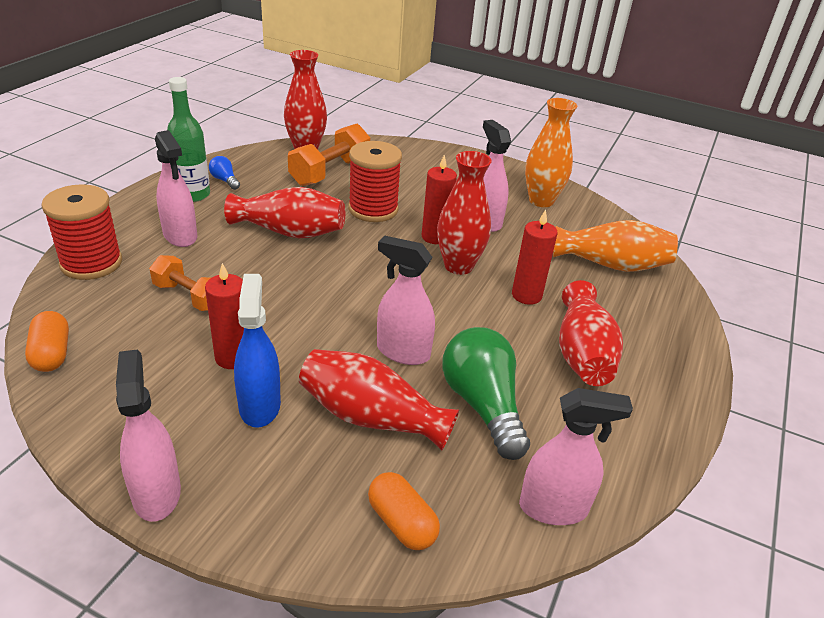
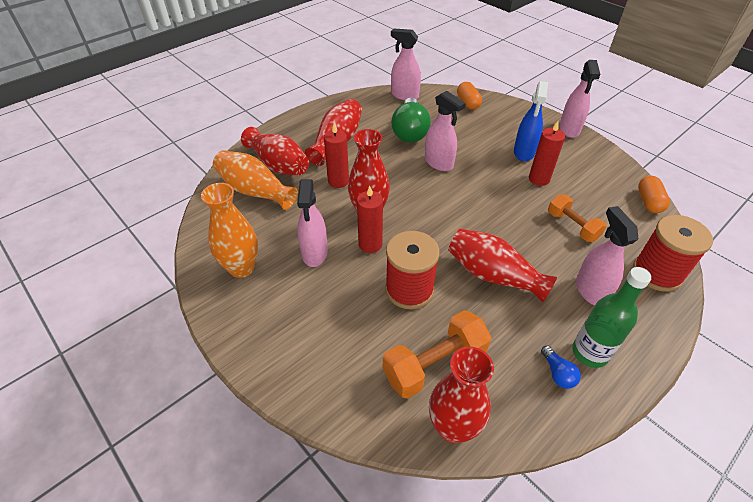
camera: 155 degrees left, 10 degrees up
red vase [299,349,459,450] -> red vase moved to [241,127,309,175]

